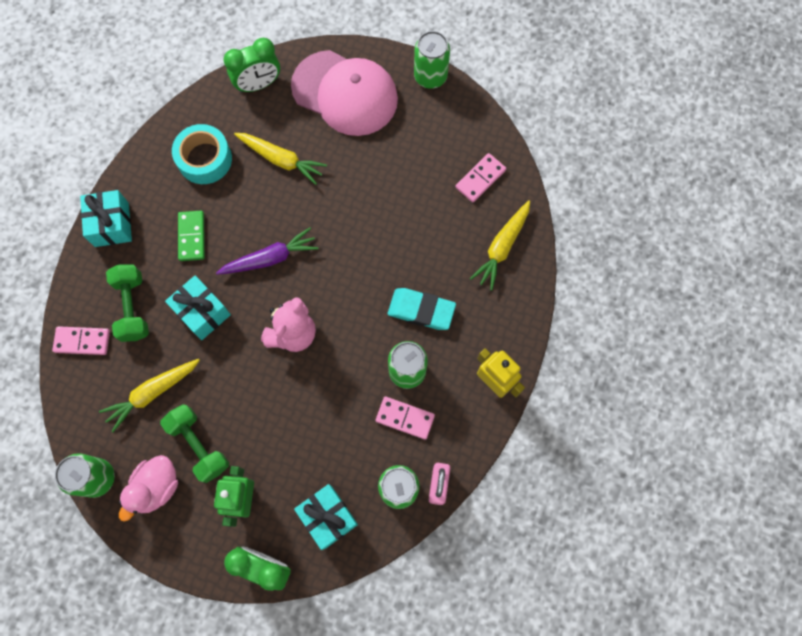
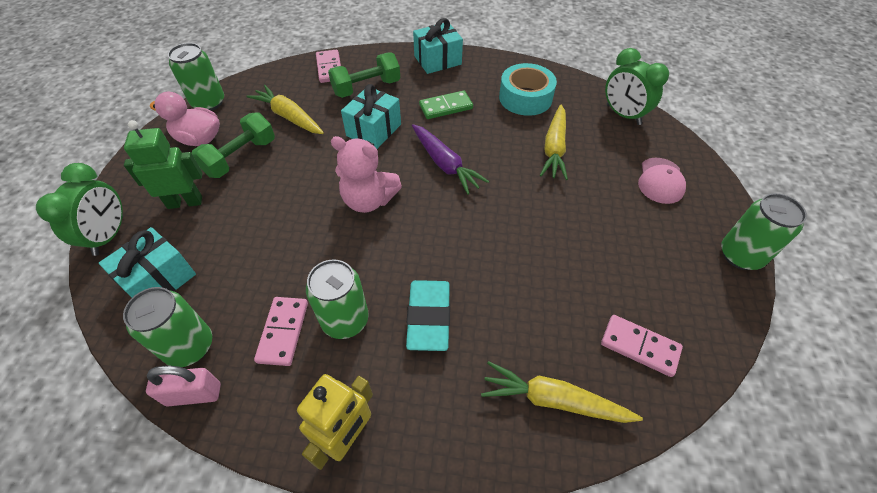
camera: 75 degrees right, 20 degrees down
pink cap [291,50,398,136] -> pink cap [638,158,686,204], size x0.48

